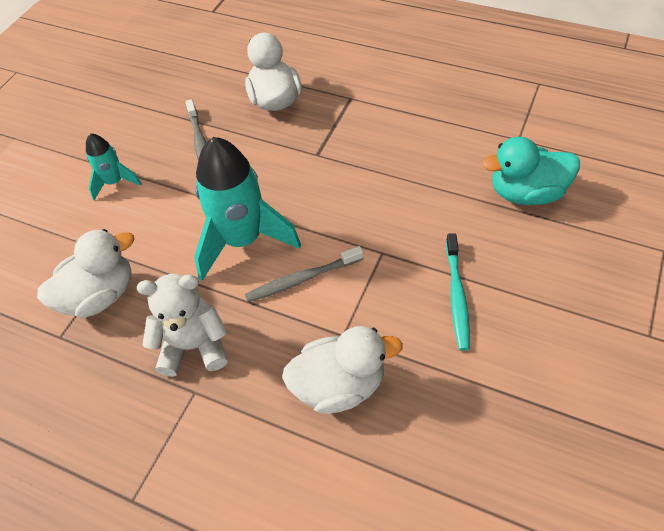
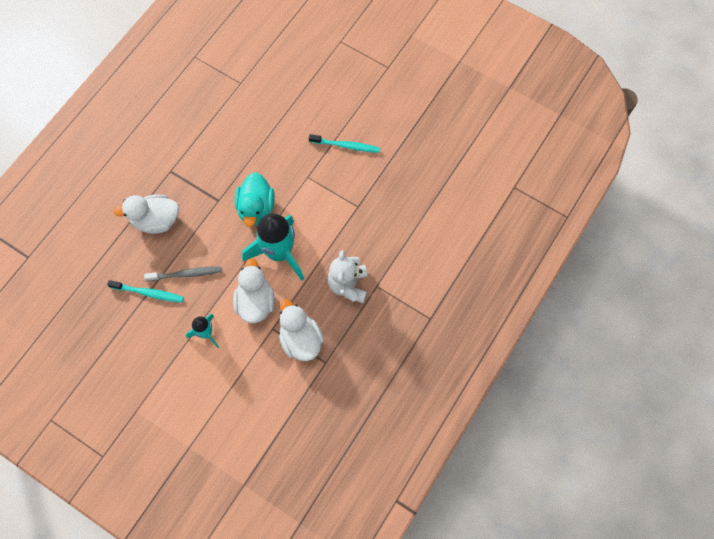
camera: 85 degrees left, 15 degrees up
grey toothbrush [245,246,363,302] -> none
white duck [282,326,403,414] -> white duck moved to [233,258,275,323]
turquoise duck [482,137,580,205] -> turquoise duck moved to [235,172,275,227]
none -> turquoise toothbrush [107,280,184,303]

